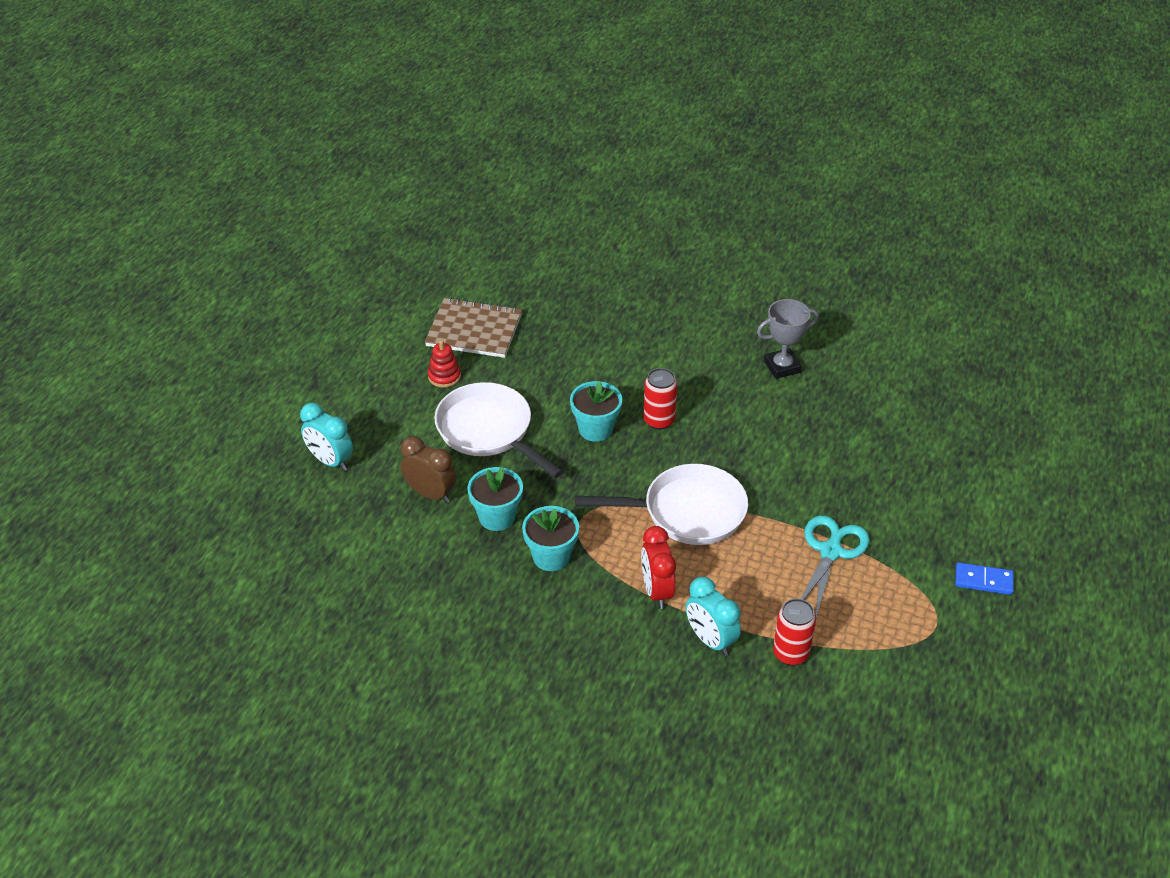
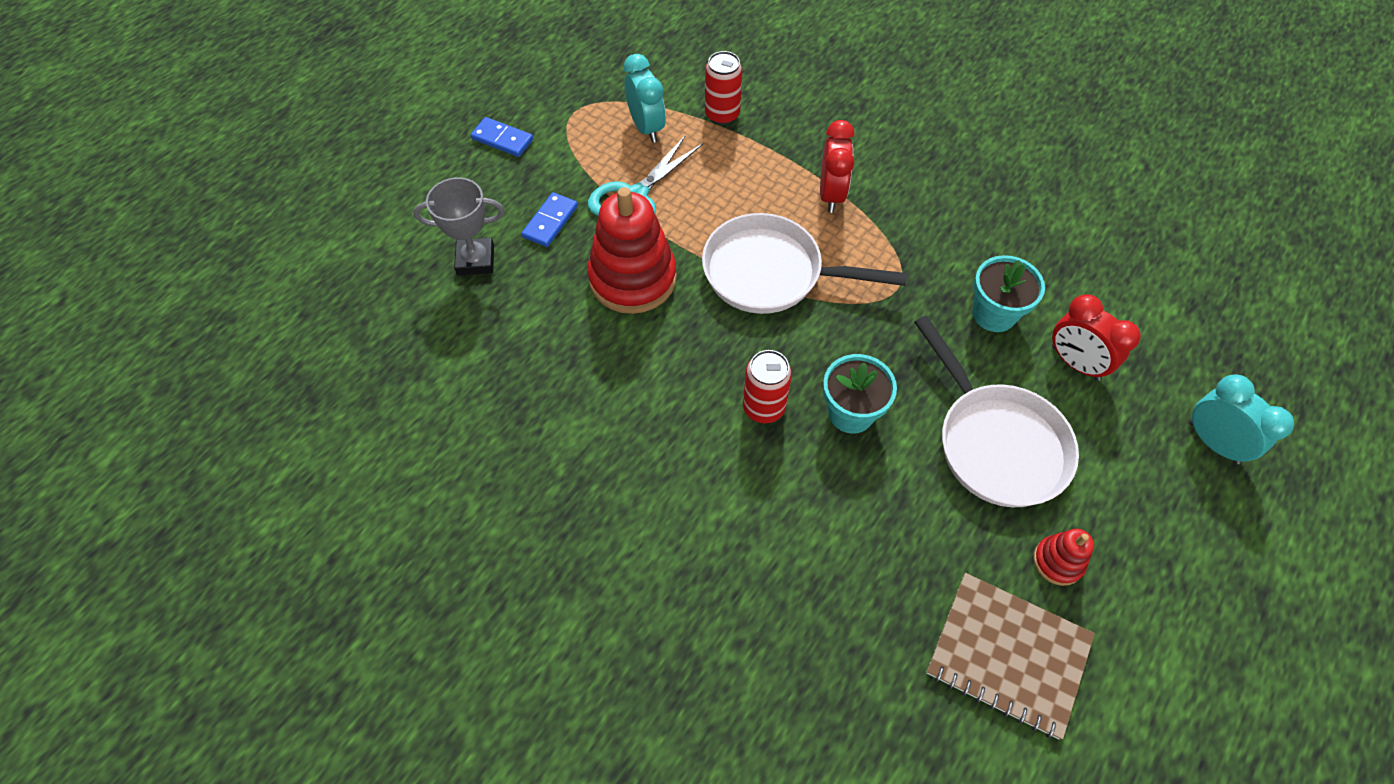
camera: 165 degrees left, 15 degrees up
brown clock [401,436,456,503] -> red clock [1052,294,1141,381]
turquoise flower pot [522,506,579,571] -> none
turquoise clock [686,577,741,656] -> turquoise clock moved to [624,54,666,143]
grey trophy [757,299,819,379] -> grey trophy moved to [413,177,504,275]
none -> blue domino [522,192,578,247]
none -> red stacking toy [587,187,677,314]

